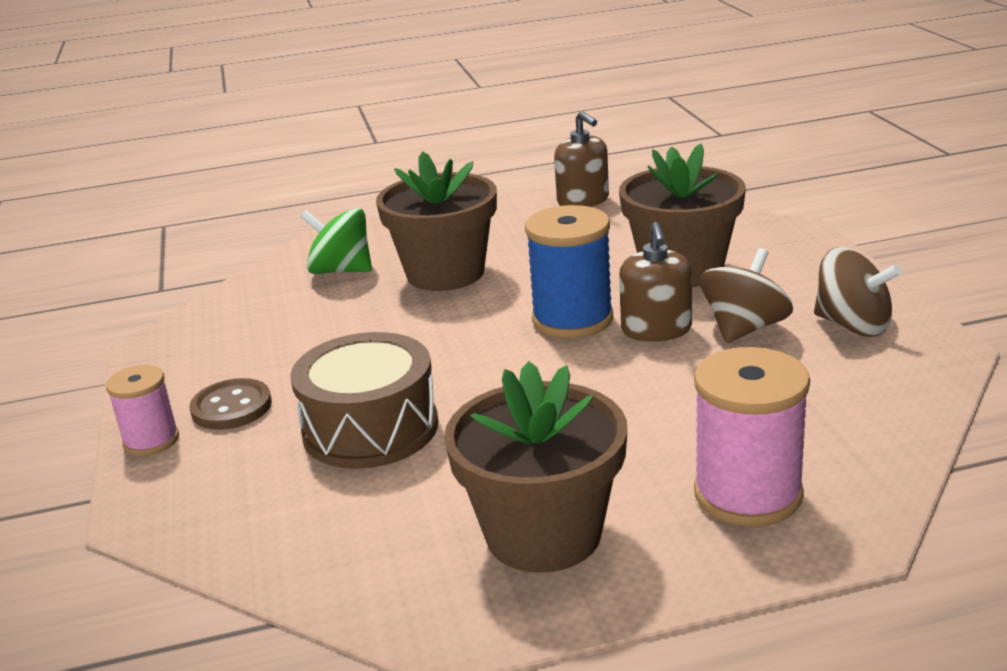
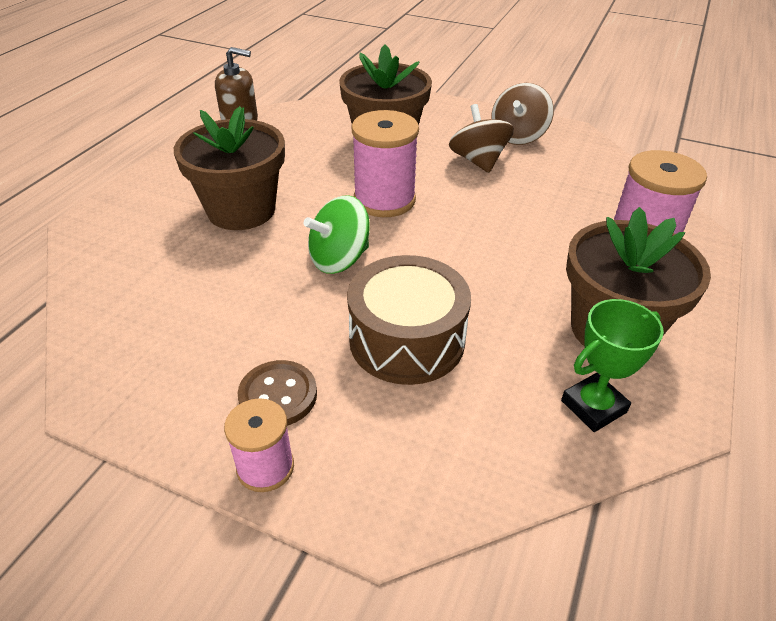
camera: 55 degrees left, 15 degrees up
green spinning top [300,208,372,274] -> green spinning top moved to [304,195,370,274]
blue spool [525,205,613,338] -> pink spool [352,110,419,217]
brown soap dispenser [619,222,692,342] -> none
brown spinning top [814,247,901,337] -> brown spinning top turned 135 degrees clockwise [491,83,554,145]
none -> green trophy [561,299,664,432]

